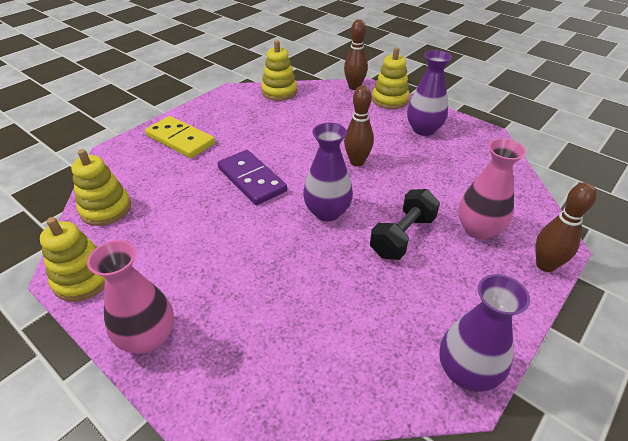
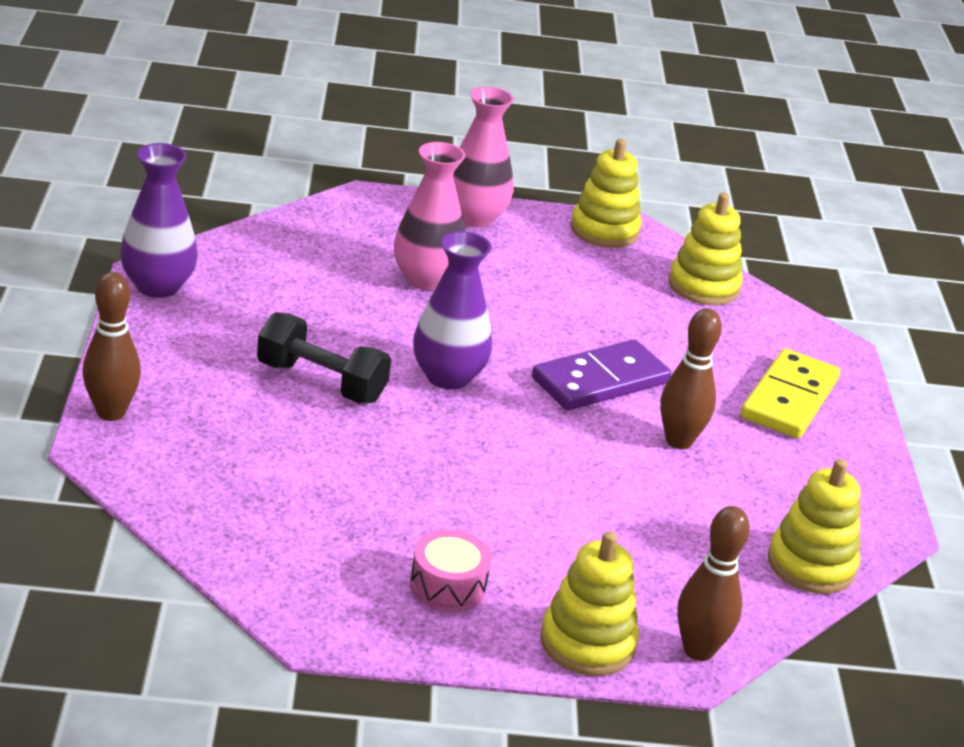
camera: 135 degrees right, 10 degrees down
yellow domino [145,116,215,158] -> yellow domino turned 60 degrees counterclockwise [740,348,840,438]
purple domino [217,150,287,205] -> purple domino turned 45 degrees counterclockwise [532,339,671,410]
brown bowling pin [344,86,374,166] -> brown bowling pin moved to [661,308,722,449]
black dumbbell [370,189,440,260] -> black dumbbell turned 60 degrees counterclockwise [257,312,391,403]
purple vase [407,50,452,136] -> pink drum [410,529,491,612]
pink vase [458,138,526,240] -> pink vase moved to [394,142,465,290]

